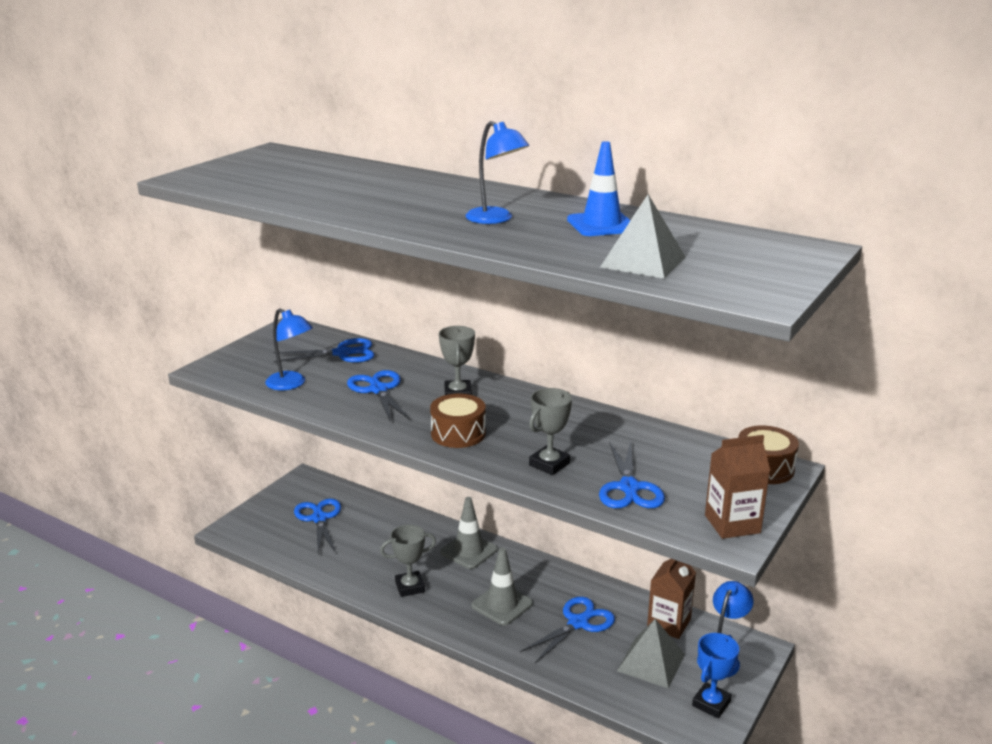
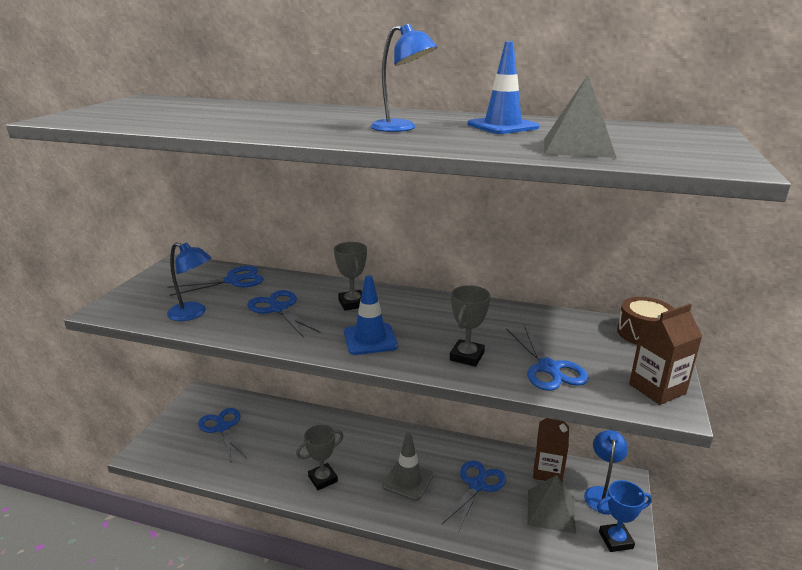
camera: 15 degrees left, 0 degrees up
brown drum [430,394,486,448] -> blue traffic cone [344,275,398,355]
grey traffic cone [440,497,498,569] -> none
blue trophy [692,633,739,718] -> blue trophy turned 60 degrees clockwise [597,480,652,552]

